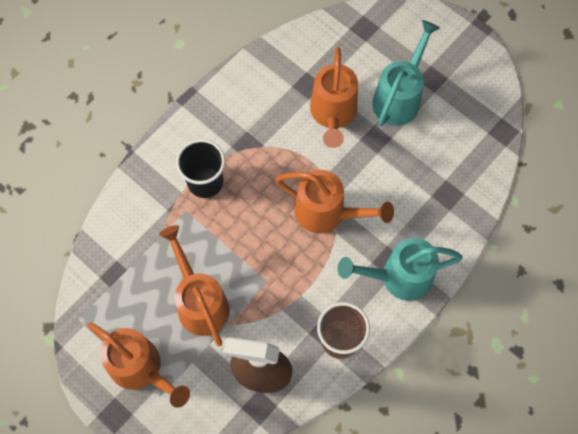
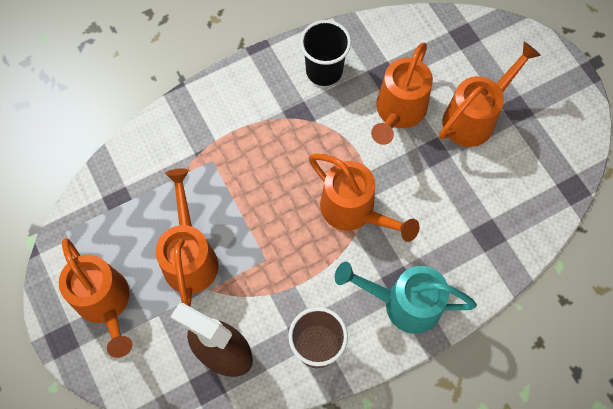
camera: 20 degrees right, 0 degrees up
black cup [176,139,225,198] -> black cup moved to [300,20,351,86]
turquoise watering can [372,20,440,126] -> orange watering can [439,42,541,147]

